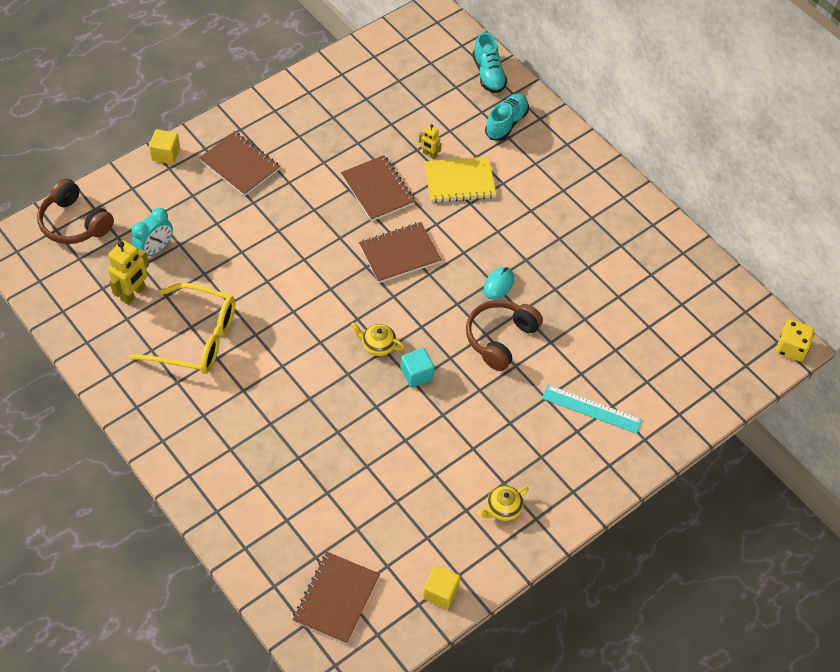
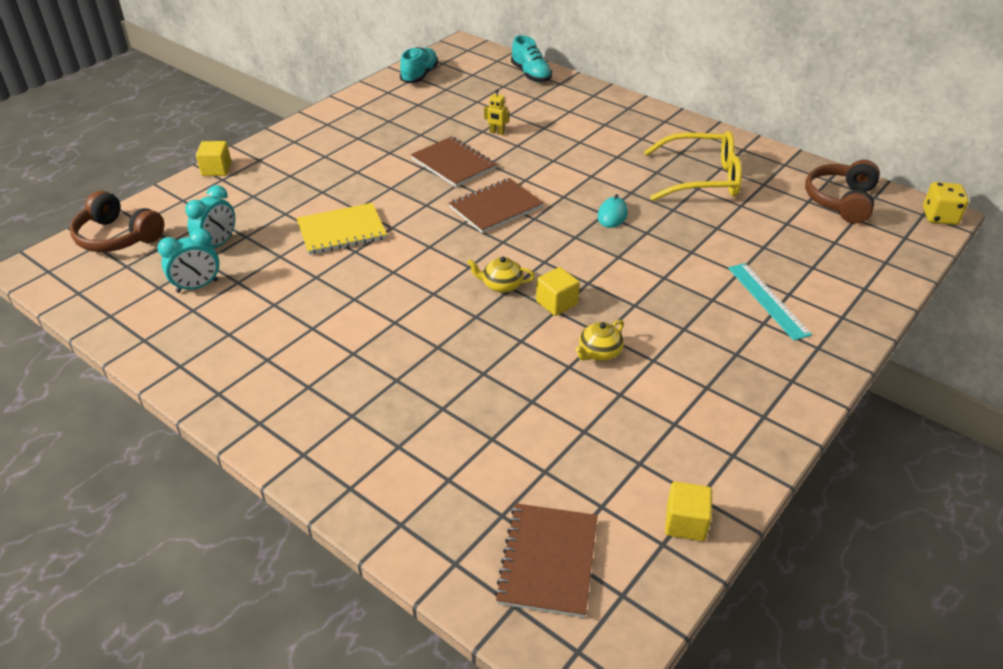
camera: 10 degrees left, 15 degrees down
yellow robot [108,240,149,305] -> turquoise clock [157,228,220,293]
yellow glasses [129,283,235,374] -> yellow glasses moved to [644,131,742,201]
brown notebook [199,131,280,196] -> none
turquoise cube [401,348,435,388] -> yellow cube [536,267,580,316]
yellow notebook [424,157,496,203] -> yellow notebook moved to [296,203,387,255]
brown headphones [466,300,543,371] -> brown headphones moved to [805,160,880,224]
yellow teapot [479,486,529,521] -> yellow teapot moved to [575,320,624,361]
turquoise shoe [485,93,529,141] -> turquoise shoe moved to [400,47,438,83]
turquoise ruler [542,385,642,434] -> turquoise ruler turned 60 degrees clockwise [728,263,812,341]

